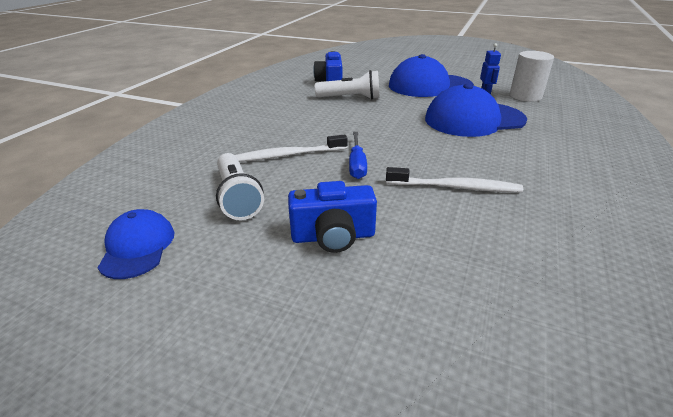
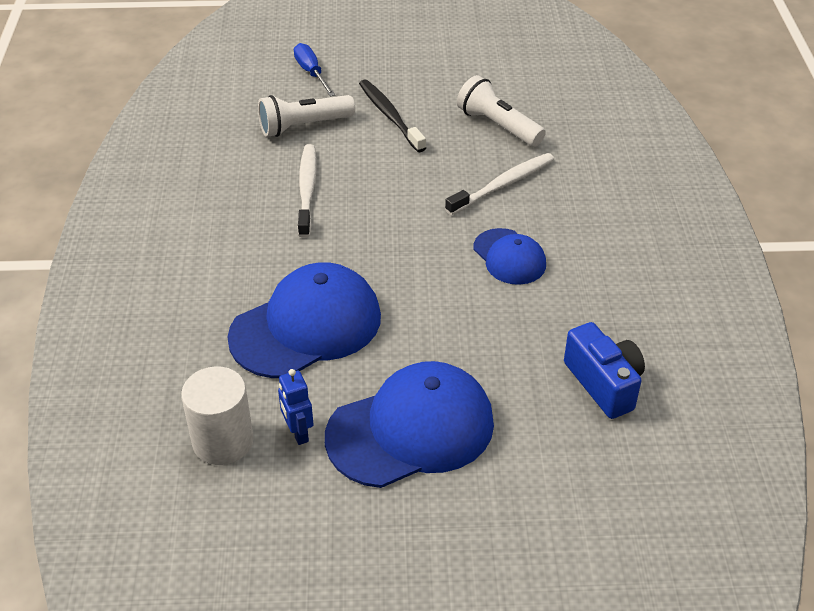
camera: 155 degrees right, 10 degrees up
blue cap [98,209,174,279] -> blue cap moved to [473,228,546,285]
blue camera [288,181,377,253] -> black toothbrush [359,80,426,152]
white flashlight [315,70,380,99] -> white flashlight moved to [258,95,355,137]
blue screwdriver [349,132,367,179] -> blue screwdriver moved to [294,43,335,96]
white toothbrush [386,167,523,192] -> white toothbrush turned 105 degrees clockwise [298,144,317,238]

